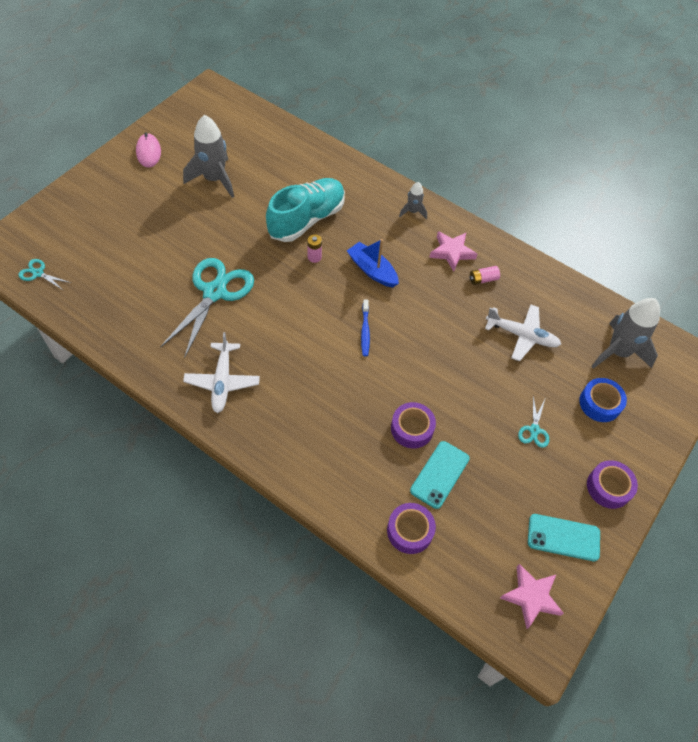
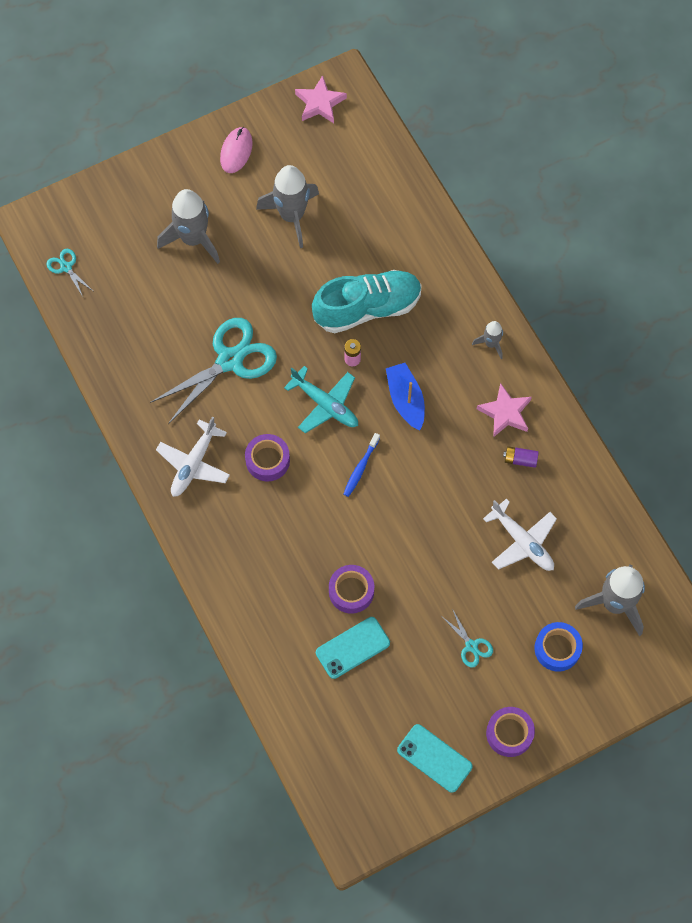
camera: 30 degrees right, 10 degrees up
purple tape [387,503,436,554] -> purple tape moved to [245,434,290,482]
pink battery [470,266,500,285] -> purple battery [503,446,539,468]
pink star [500,564,564,629] -> pink star moved to [295,75,347,123]
turquoise scissors [518,396,549,448] -> turquoise scissors turned 75 degrees counterclockwise [442,610,493,668]
none -> grey rocket [157,189,220,264]
none -> turquoise plane [284,366,358,433]

